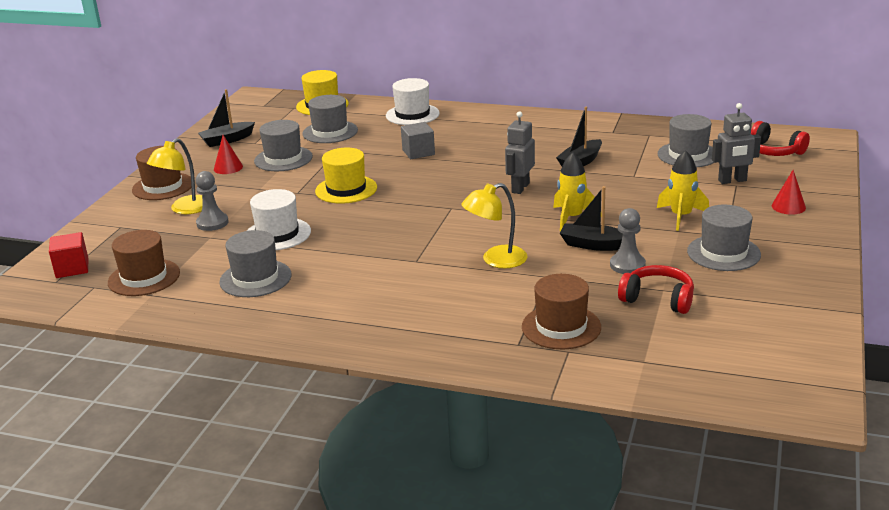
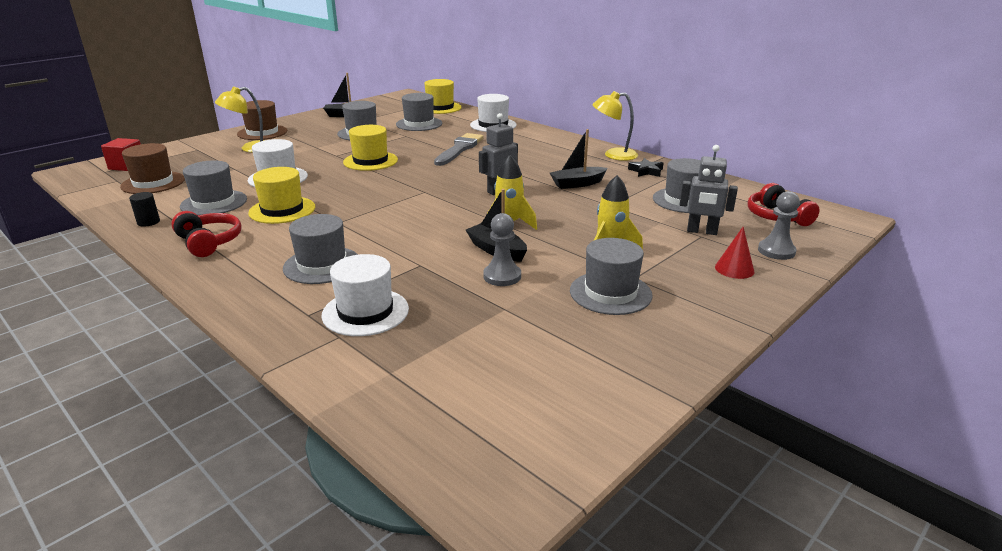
camera: 25 degrees right, 0 degrees up
grey pawn [196,171,229,231] -> grey pawn moved to [758,191,800,260]
red cone [214,135,243,174] -> none
grey cube [401,122,435,159] -> grey brush [434,133,484,166]
yellow lamp [461,183,528,268] -> yellow lamp moved to [592,91,638,161]
brown hat [522,274,601,349] -> white hat [322,254,409,336]
red headphones [618,265,694,314] -> red headphones moved to [171,211,242,257]
none -> black cylinder [129,192,160,227]
none -> yellow hat [248,167,315,224]
none -> grey hat [283,214,358,284]
none -> black star [628,158,664,177]

